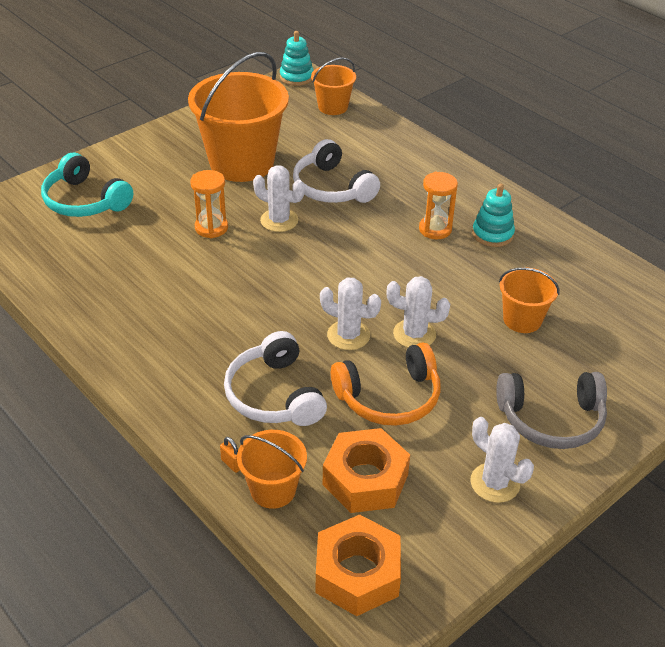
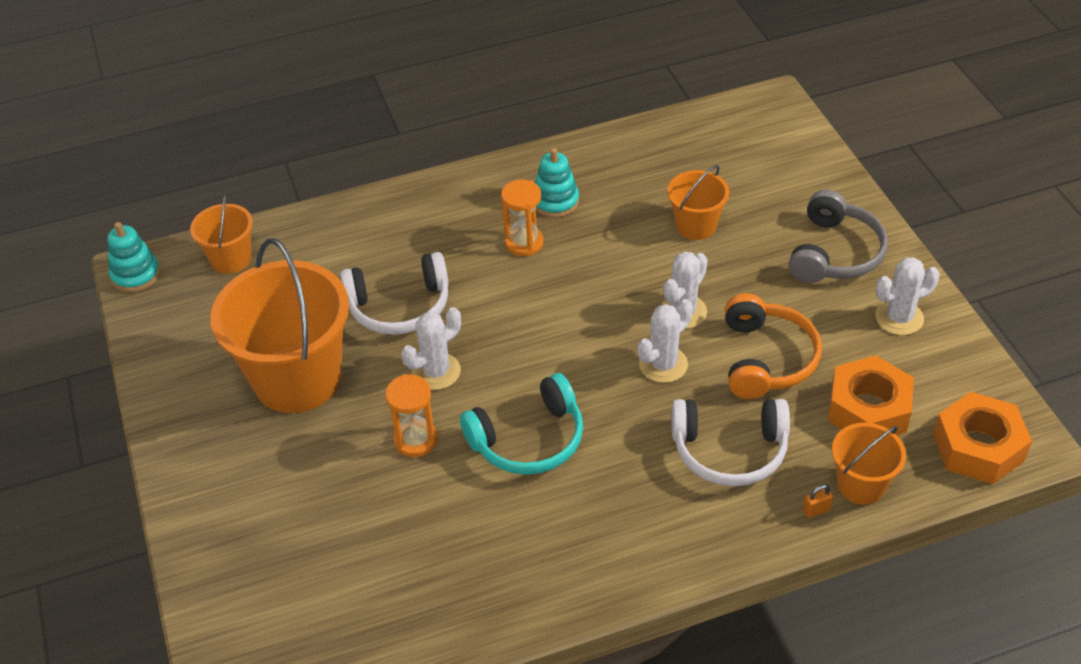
camera: 65 degrees left, 5 degrees up
turquoise headphones [41,153,133,217] -> turquoise headphones moved to [460,373,583,475]

